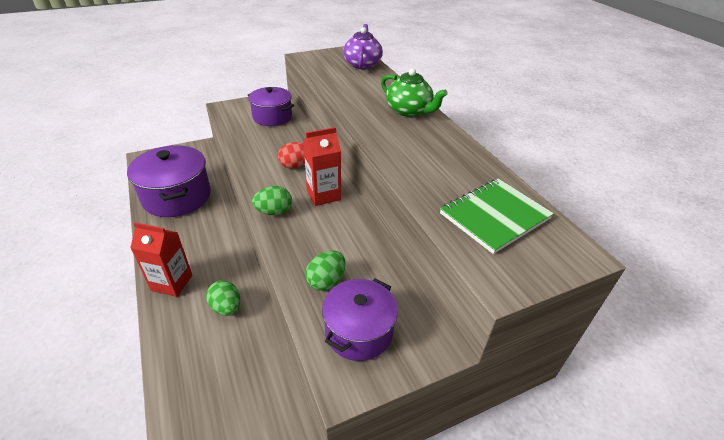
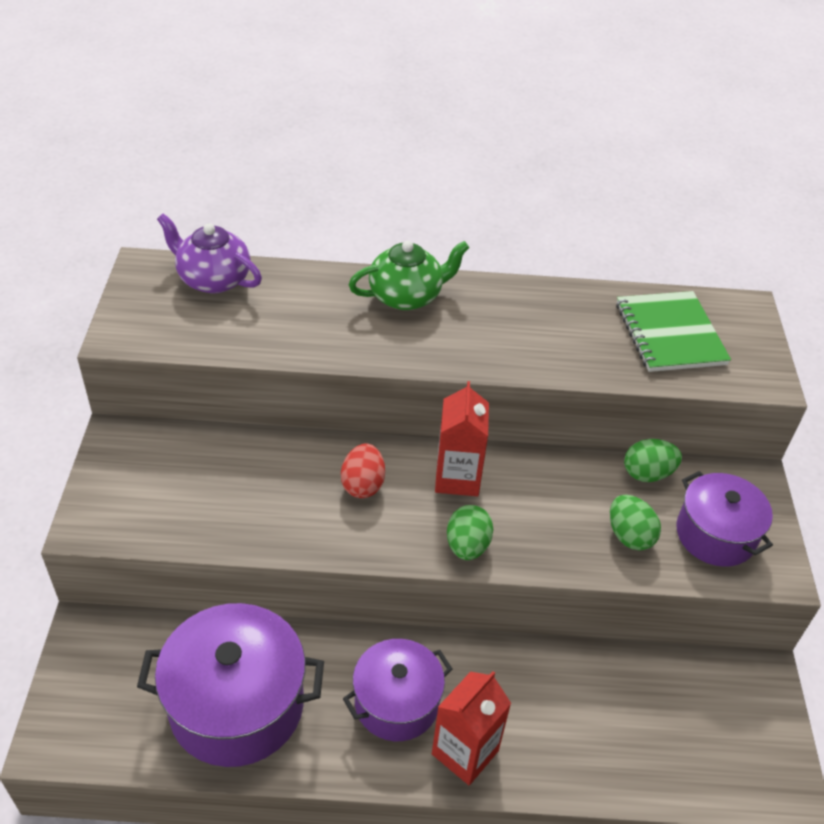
camera: 65 degrees left, 5 degrees up
green egg [206,280,240,316] -> green egg moved to [624,439,682,482]
purple pot [248,87,294,126] -> purple pot moved to [343,639,453,741]

